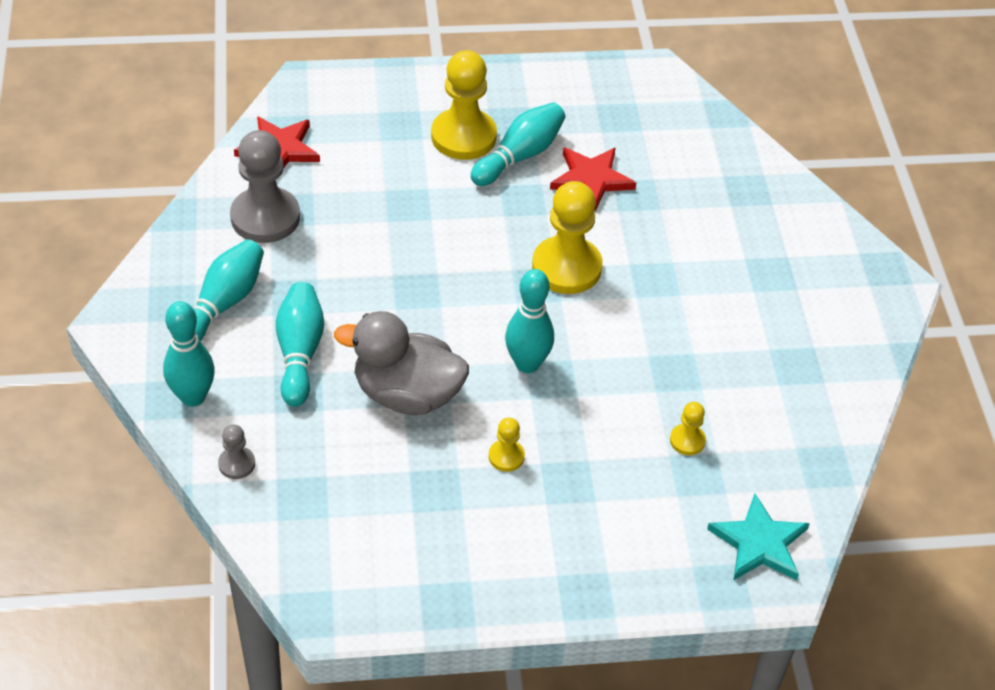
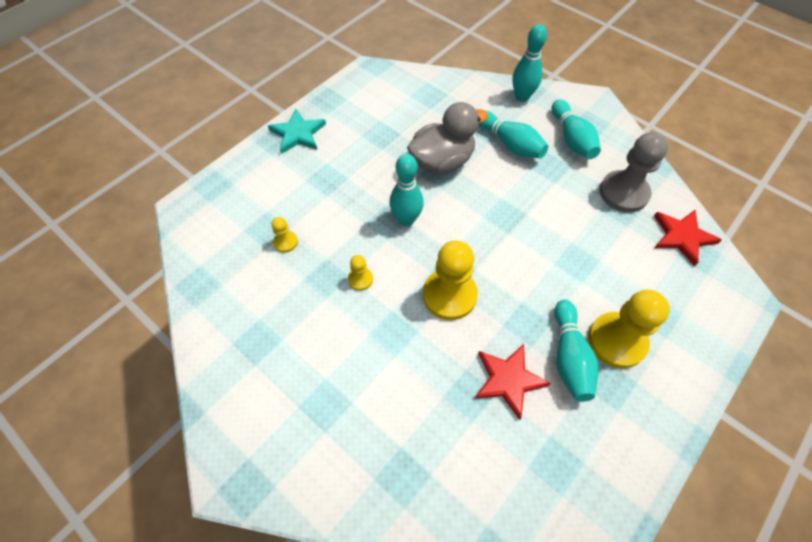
camera: 140 degrees right, 10 degrees up
grey pawn [218,425,255,479] -> none
yellow pawn [489,418,525,472] -> yellow pawn moved to [348,255,373,291]
turquoise star [707,493,810,581] -> turquoise star moved to [268,109,326,154]

